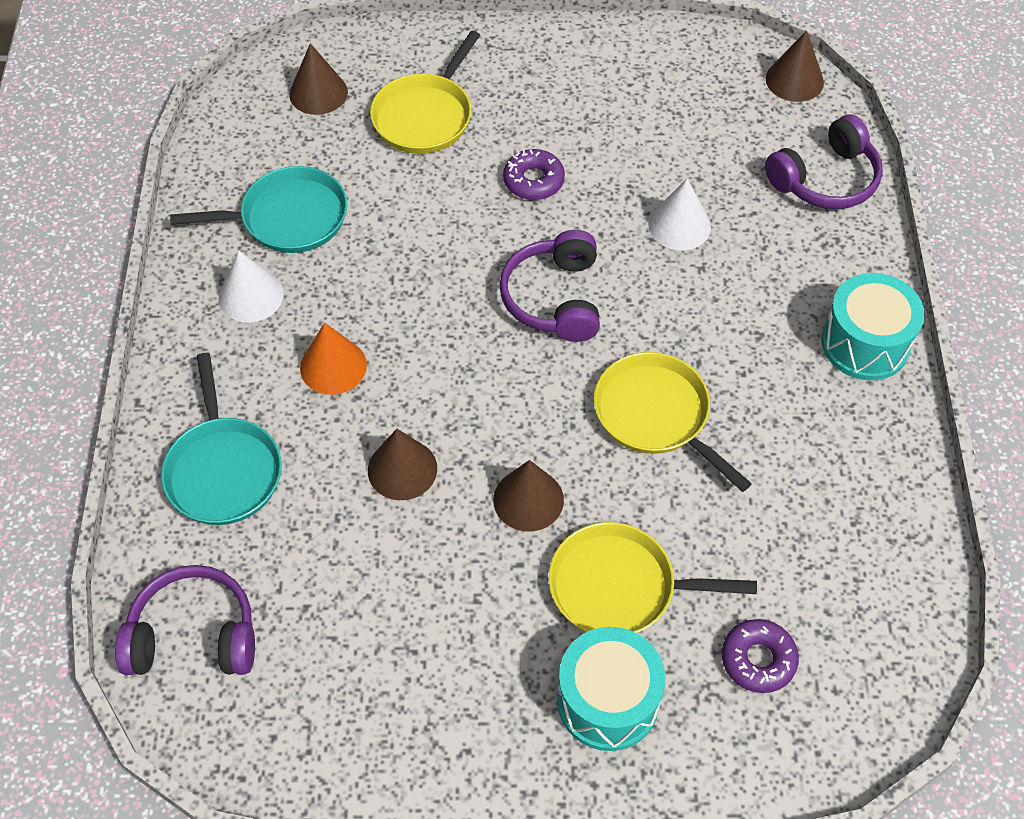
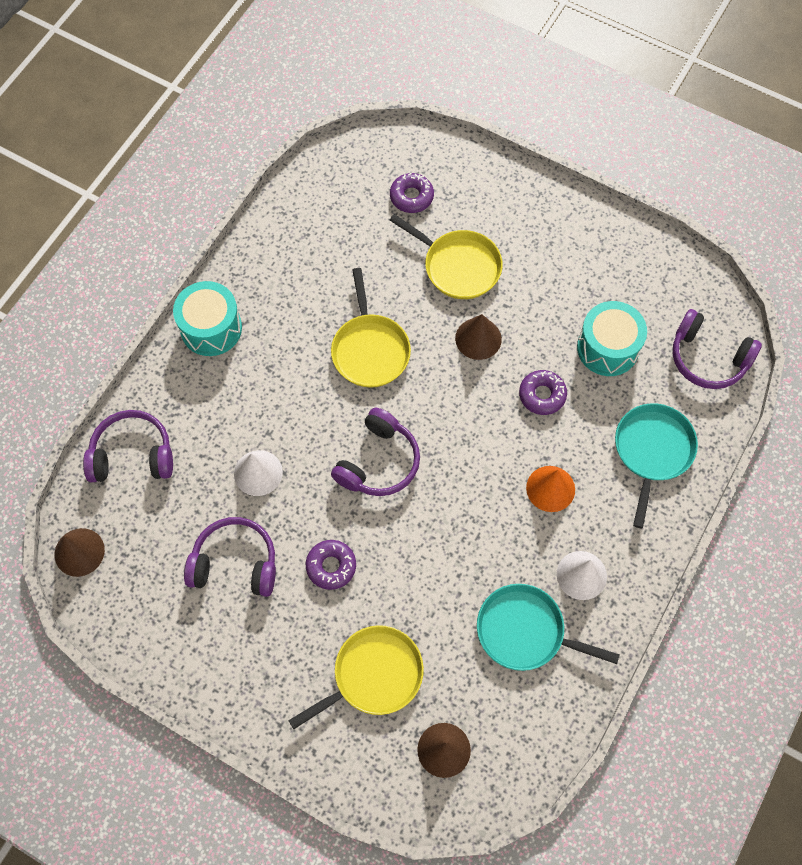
camera: 150 degrees left, 10 degrees up
brown cone [368,429,437,500] -> purple donut [519,370,567,415]
turquoise drum [557,627,665,751] -> turquoise drum moved to [577,301,647,376]
none -> purple headphones [184,517,276,597]

